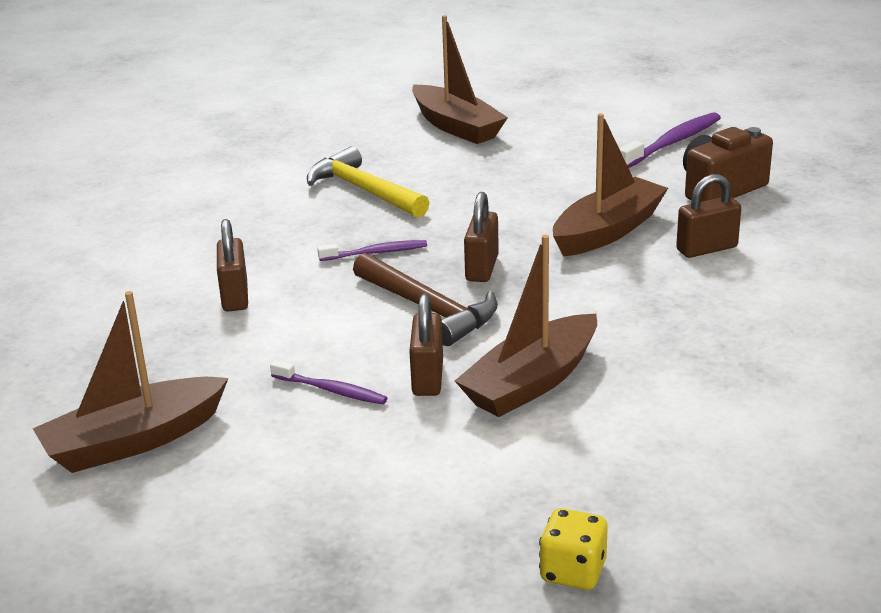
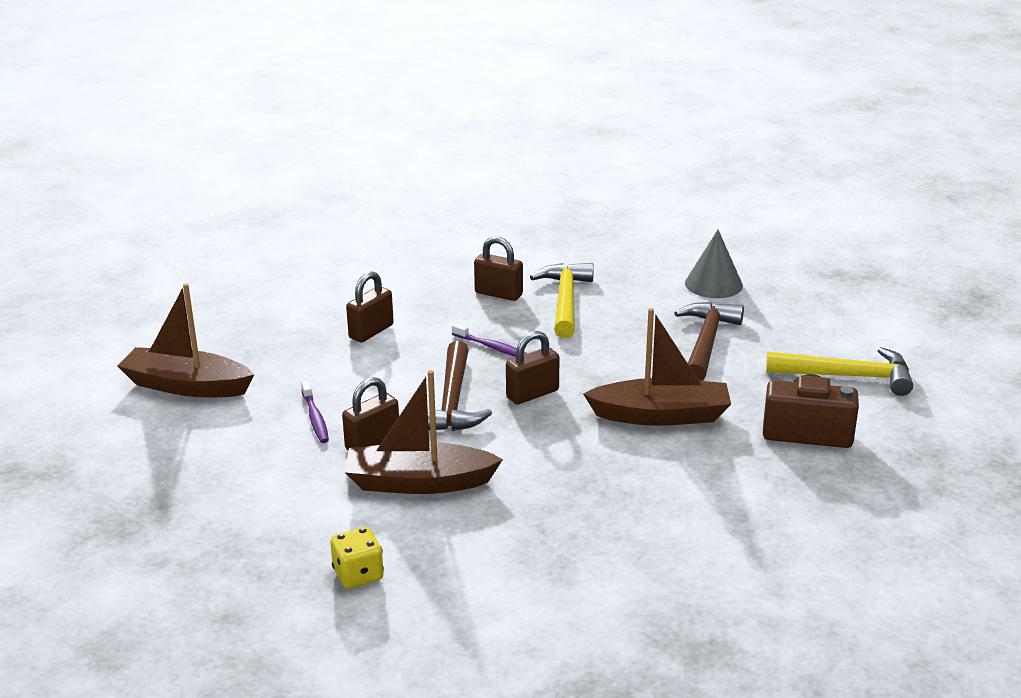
camera: 45 degrees right, 0 degrees up
brown boat [412,15,508,144] -> grey cone [685,230,743,298]
yellow dice [539,508,608,590] -> yellow dice moved to [330,527,384,589]
purple toothbrush [619,112,721,168] -> yellow hammer [766,347,913,396]
brown padlock [676,174,741,258] -> brown padlock moved to [474,236,523,301]
none -> brown hammer [674,302,744,381]

